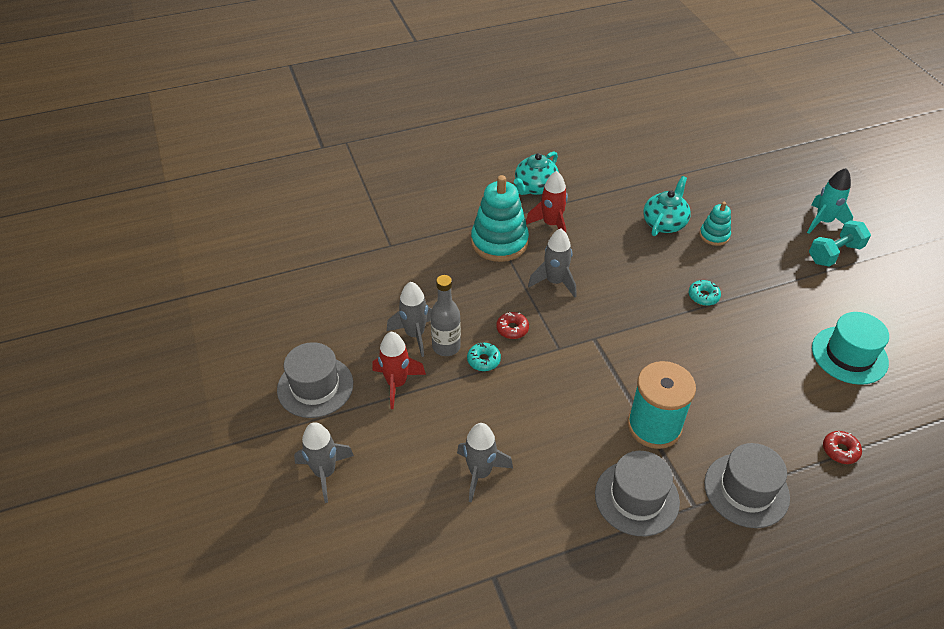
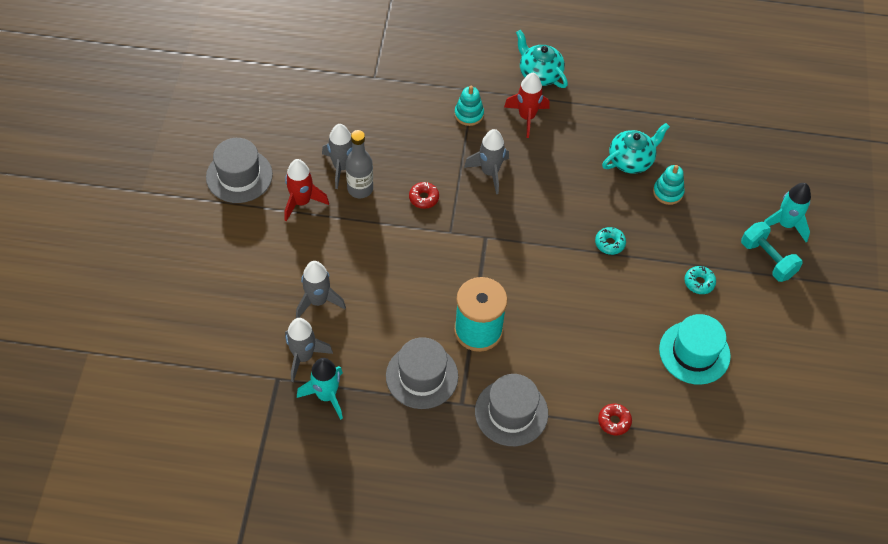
camera: 25 degrees right, 10 degrees up
grey rocket [294,422,354,503] -> grey rocket moved to [285,318,333,382]
turquoise donut [467,343,501,371] -> turquoise donut moved to [684,266,716,294]
turquoise stacking toy [471,175,529,262] -> turquoise stacking toy [454,86,484,126], size x0.53
turquoise teapot [514,152,559,195] -> turquoise teapot turned 75 degrees clockwise [516,30,568,88]
turquoise dumbbell [809,220,871,267] -> turquoise dumbbell turned 60 degrees clockwise [741,222,802,282]
none -> turquoise rocket [297,358,343,420]

